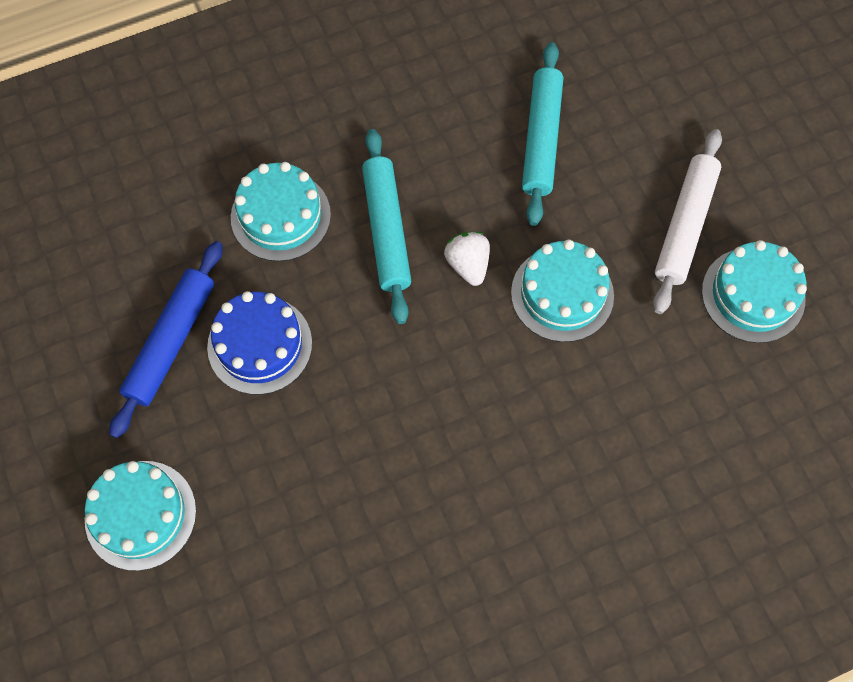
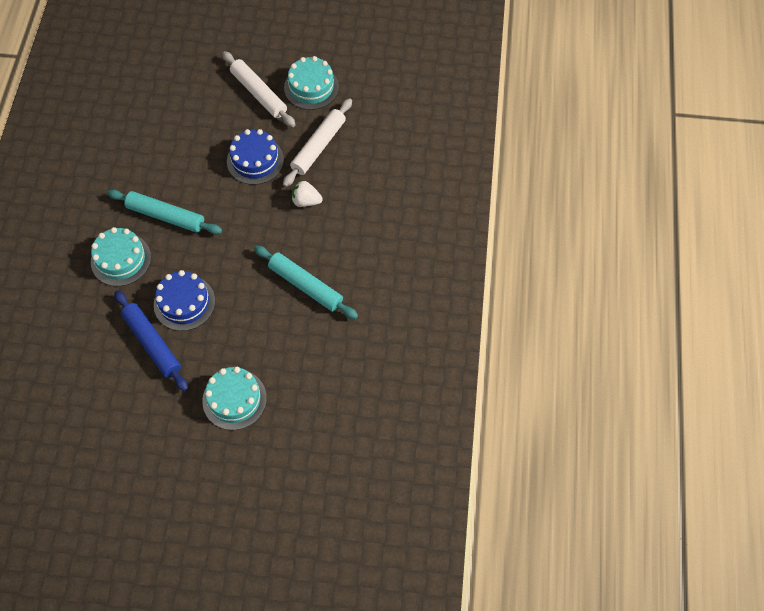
camera: 60 degrees left, 5 degrees down
white strawberry [444,232,490,286] -> white strawberry moved to [292,181,323,207]
turquoise cake [511,240,614,342] -> blue cake [227,129,284,185]
turquoise rolling pin [522,42,563,226] -> turquoise rolling pin moved to [254,245,358,319]
none -> white rolling pin [283,98,352,187]

